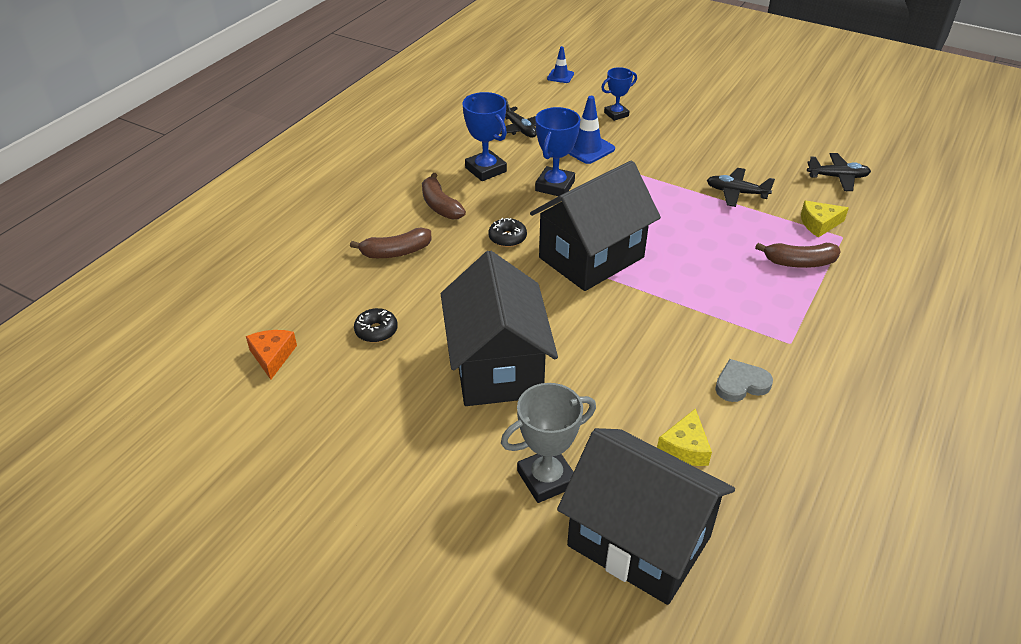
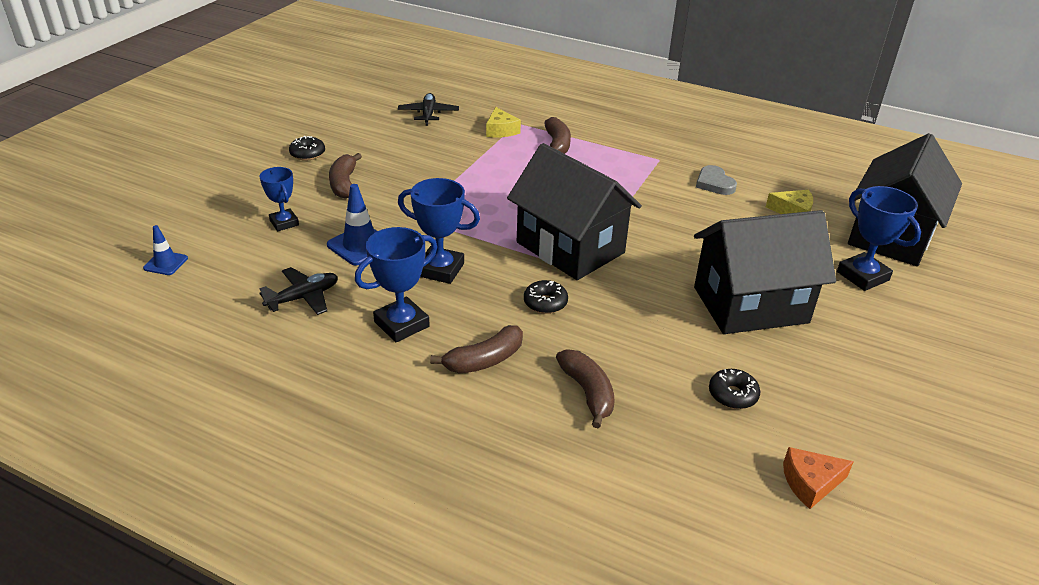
camera: 95 degrees left, 5 degrees down
grey trophy [501,383,596,503] -> blue trophy [837,186,921,291]
black plane [707,168,775,207] -> none
none -> black donut [289,136,325,161]
none -> brown banana [329,153,362,199]

